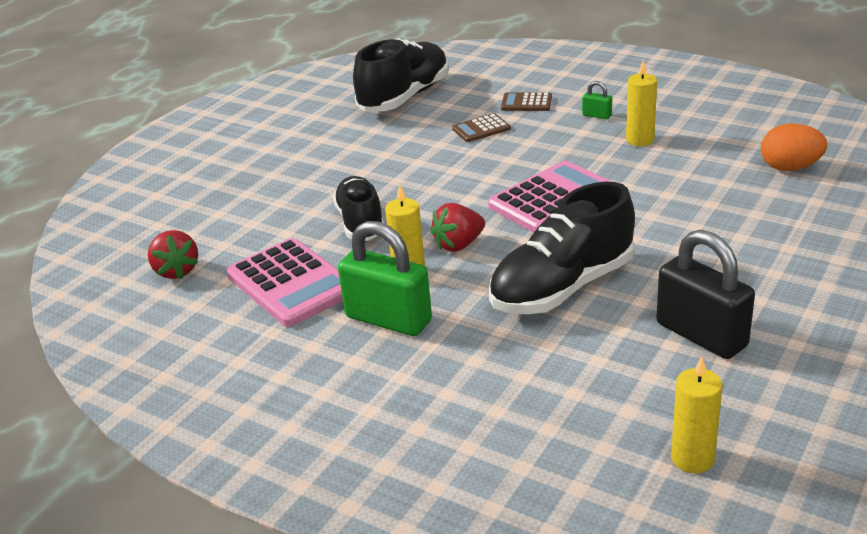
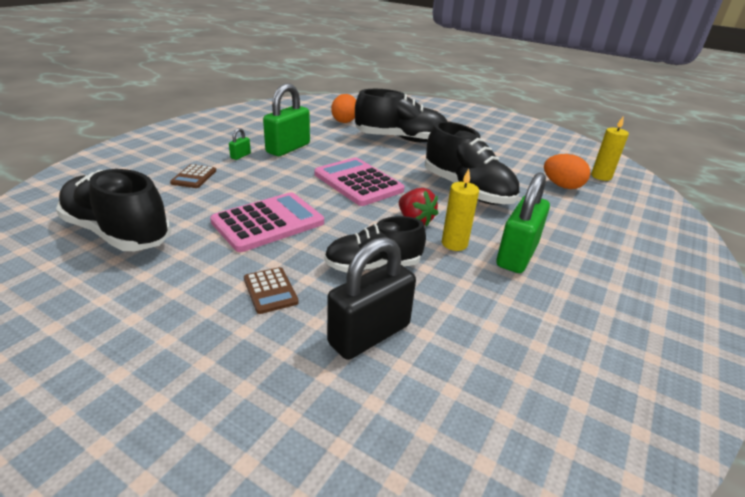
camera: 95 degrees left, 0 degrees up
red strawberry [148,230,198,279] -> none
pink calculator [226,238,343,327] -> pink calculator moved to [210,192,324,252]
brown calculator [452,113,511,142] -> brown calculator moved to [244,267,299,314]
yellow candle [626,59,657,146] -> green padlock [263,83,310,156]
black padlock [656,230,755,359] -> black padlock moved to [327,237,416,360]
none -> black shoe [355,89,447,142]
none -> orange egg [544,154,590,189]

